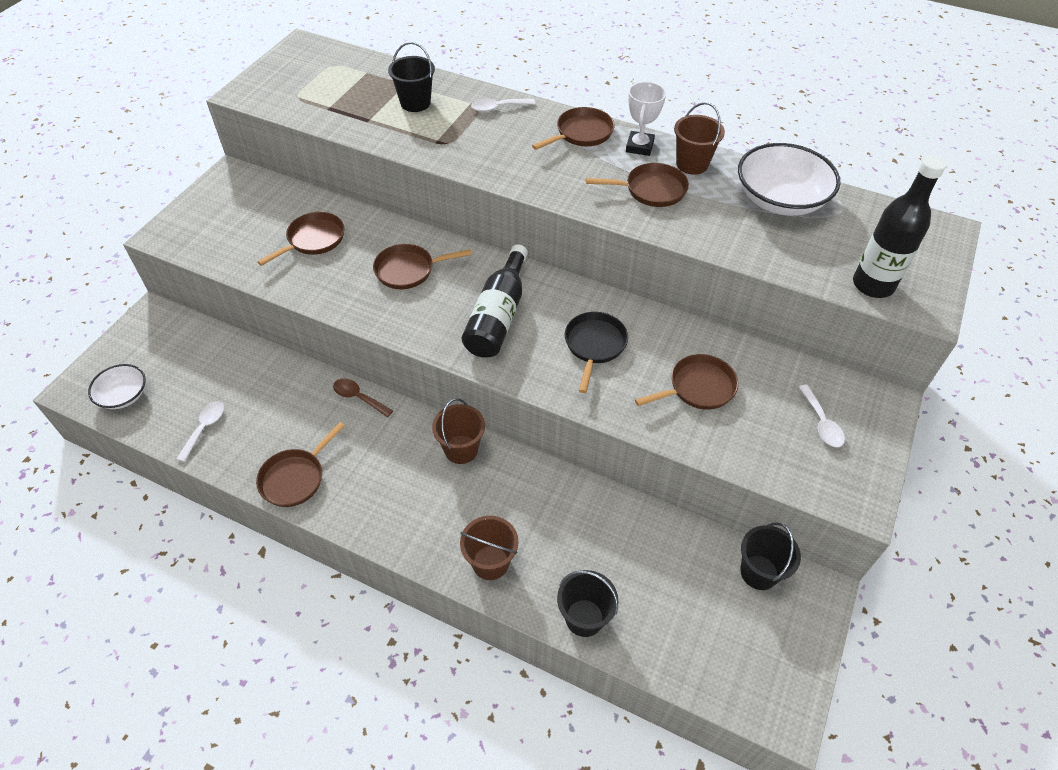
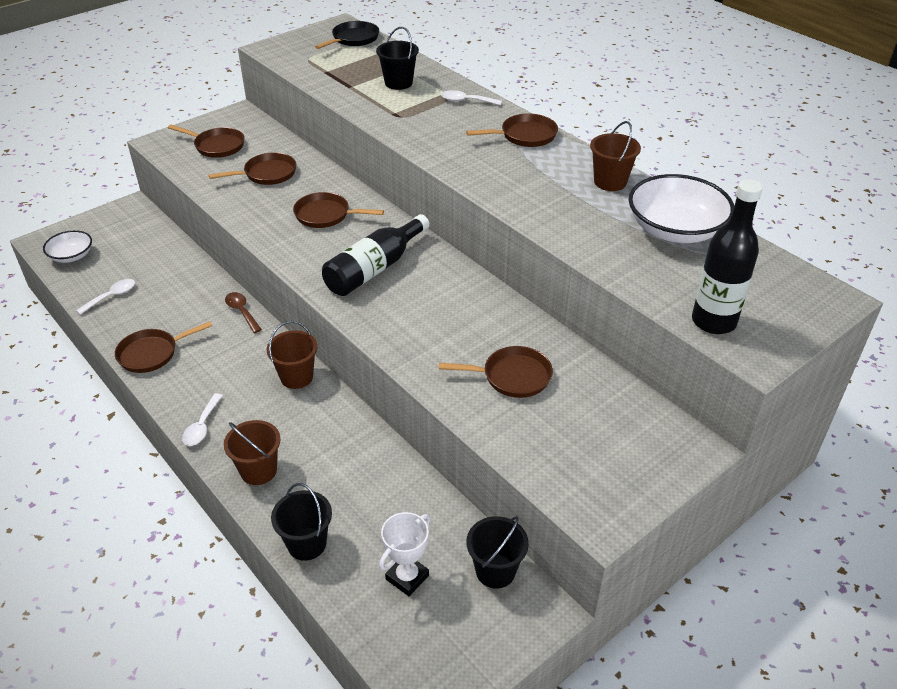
camera: 25 degrees right, 10 degrees down
black pan [565,312,628,393] -> black pan moved to [315,21,379,49]
brown pan [586,163,689,207] -> brown pan moved to [168,125,245,158]
white trophy [626,82,666,156] -> white trophy moved to [379,512,431,596]
white spoon [799,385,845,447] -> white spoon moved to [182,393,223,446]

